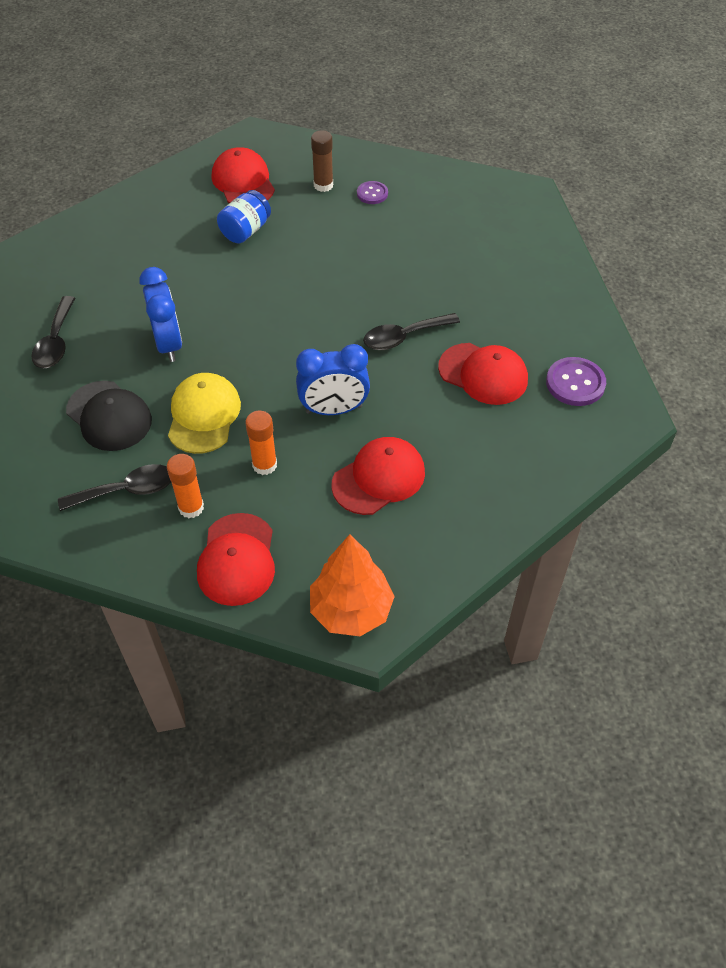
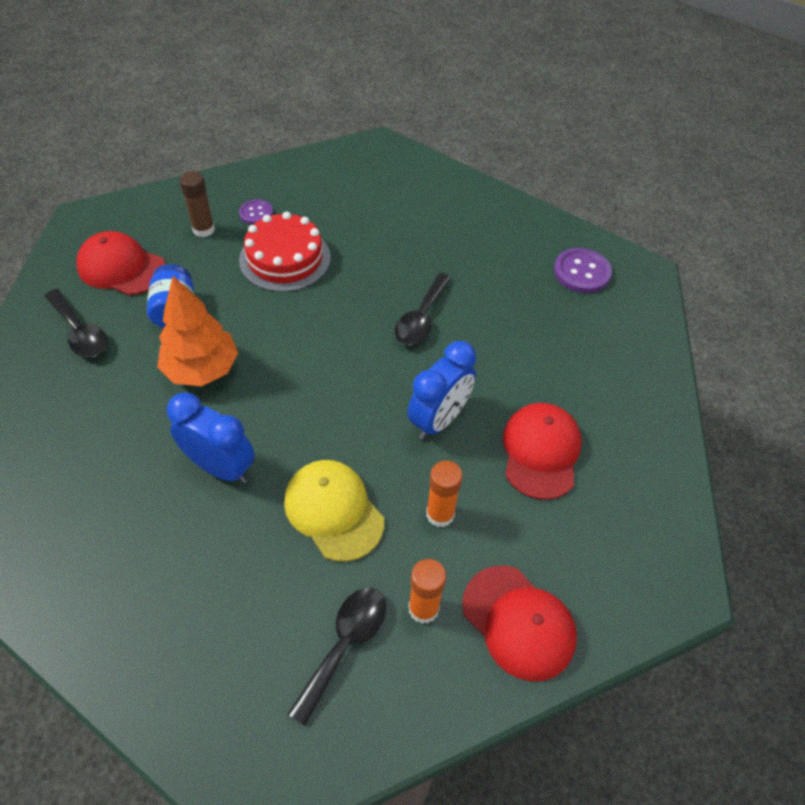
camera: 45 degrees left, 0 degrees up
black spoon [31,296,75,369] -> black spoon moved to [44,289,108,358]
black cap [66,381,152,451] -> none
orange tree [310,534,395,636] -> orange tree moved to [157,276,238,386]
red cap [438,343,528,405] -> none
none -> red cake [239,212,331,292]

